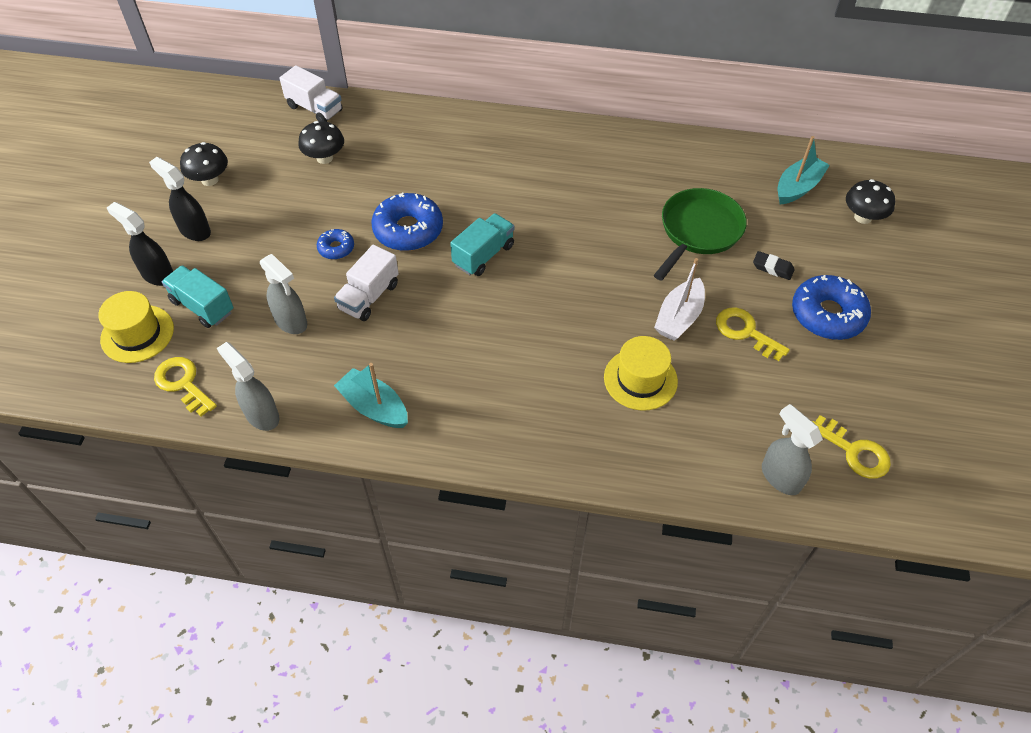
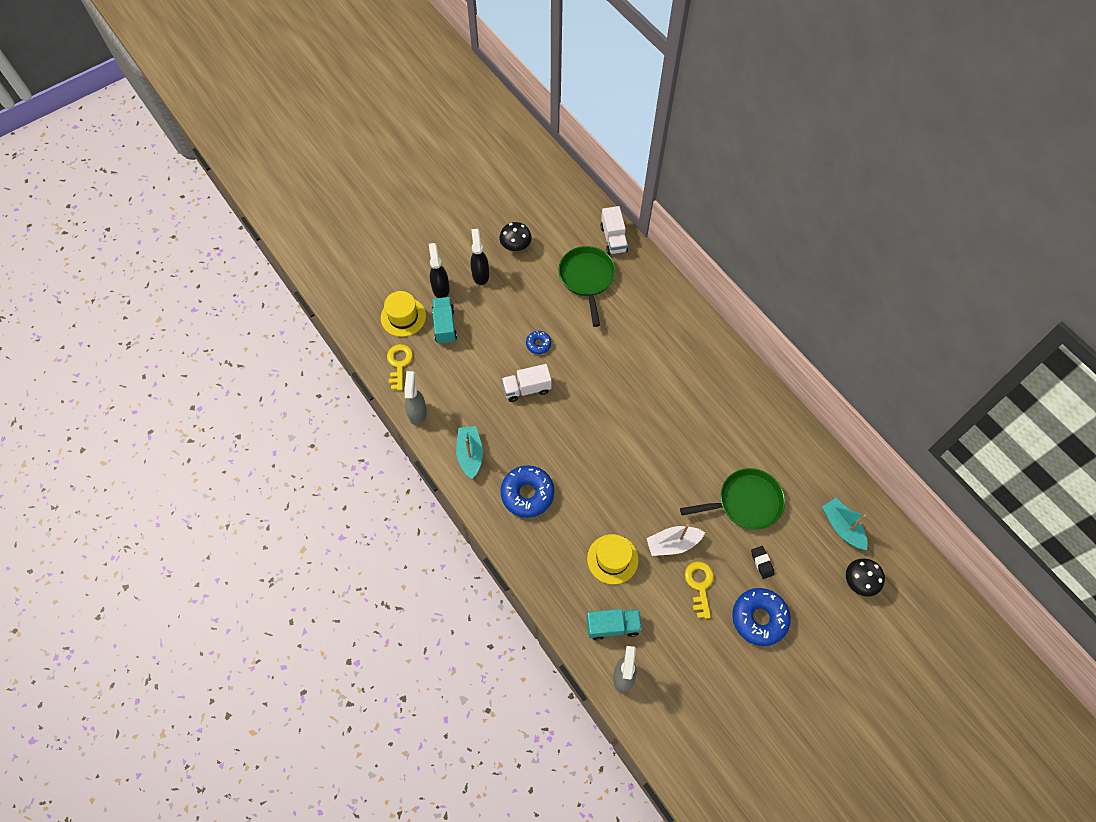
camera: 45 degrees right, 10 degrees up
grey spray bottle [260,254,307,334] -> none
black mushroom [298,121,344,164] -> green pan [558,246,616,327]
blue donut [371,192,443,251] -> blue donut moved to [500,465,554,518]
turquoise truck [450,213,515,276] -> turquoise truck moved to [586,609,642,640]
turquoise boat [777,136,830,204] -> turquoise boat turned 120 degrees counterclockwise [822,498,868,550]
yellow key [812,415,891,479] -> none

